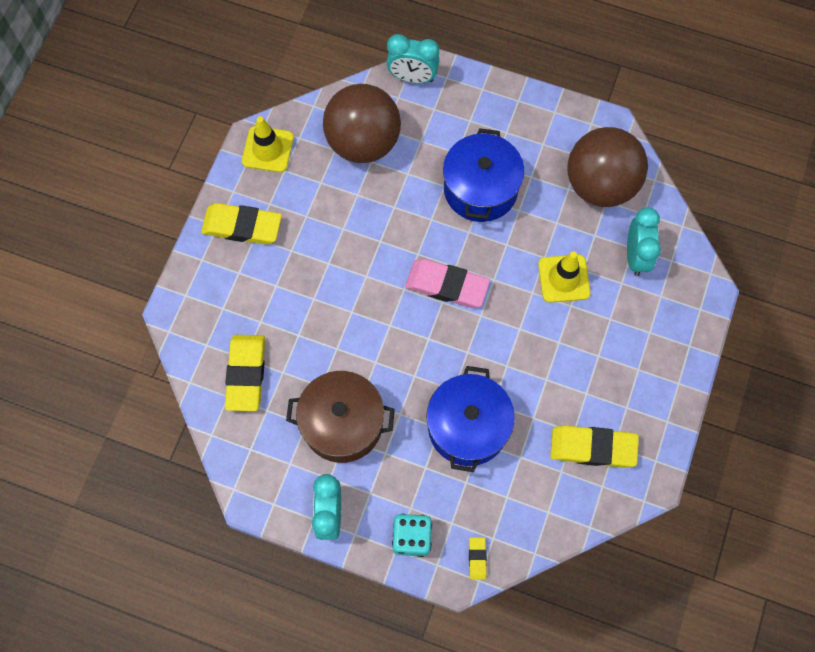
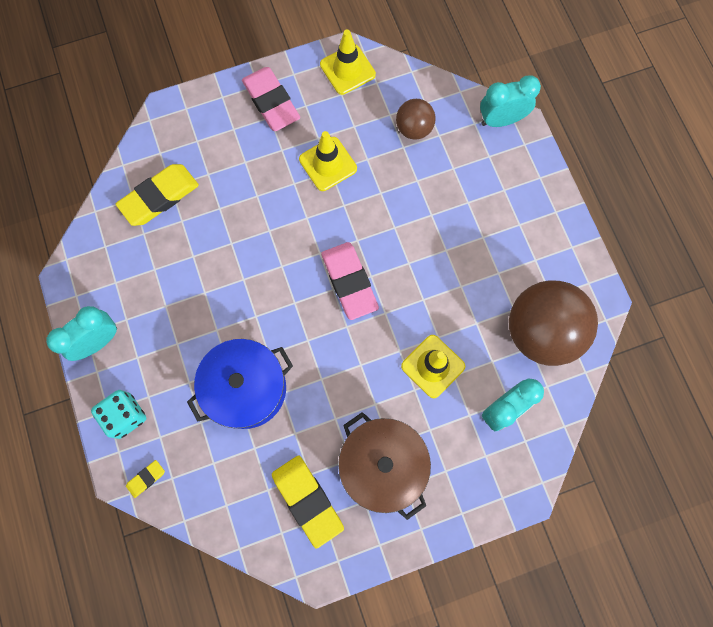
camera: 50 degrees right, 5 degrees up
yellow eraser [201,203,282,245] -> pink eraser [242,67,300,131]
brown pot [286,371,395,463] -> brown pot moved to [338,412,431,520]
brown ball [323,84,401,163] -> brown ball [396,99,435,140], size x0.51
turquoise clock [387,34,440,83] -> turquoise clock turned 105 degrees clockwise [480,75,541,127]
blue pot [443,128,524,222] -> none
none -> yellow traffic cone [299,131,357,191]

